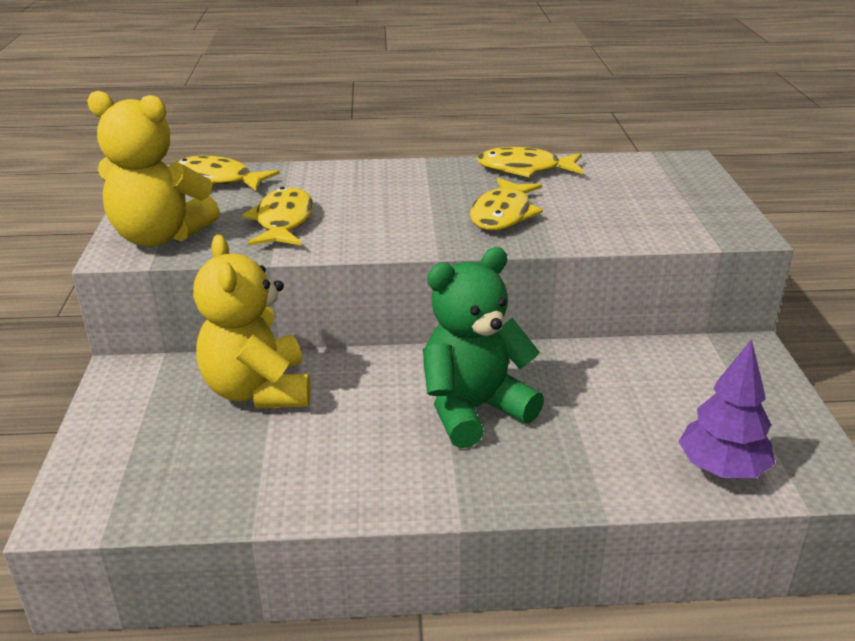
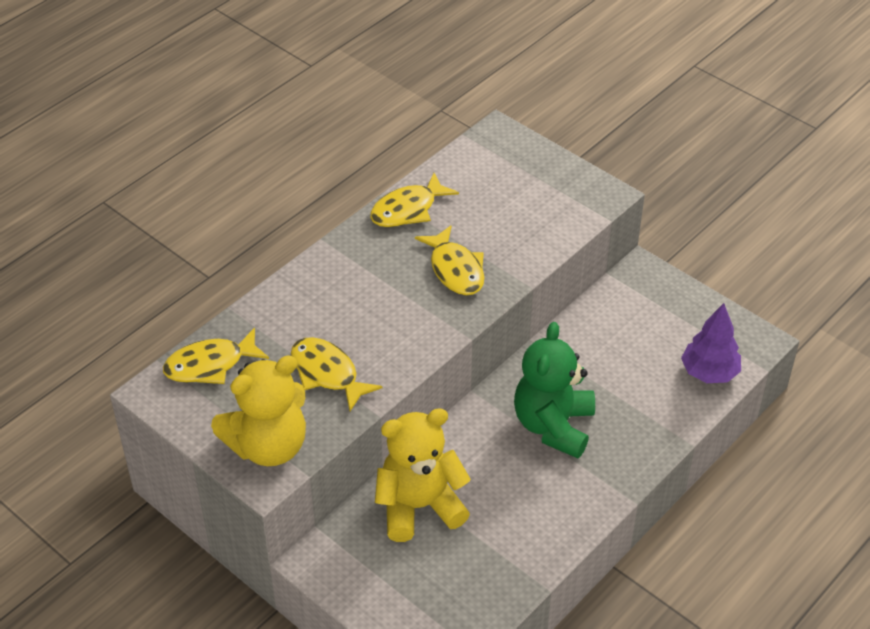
camera: 45 degrees left, 15 degrees up
yellow teddy bear [193,234,311,409] -> yellow teddy bear turned 135 degrees clockwise [375,408,471,542]

